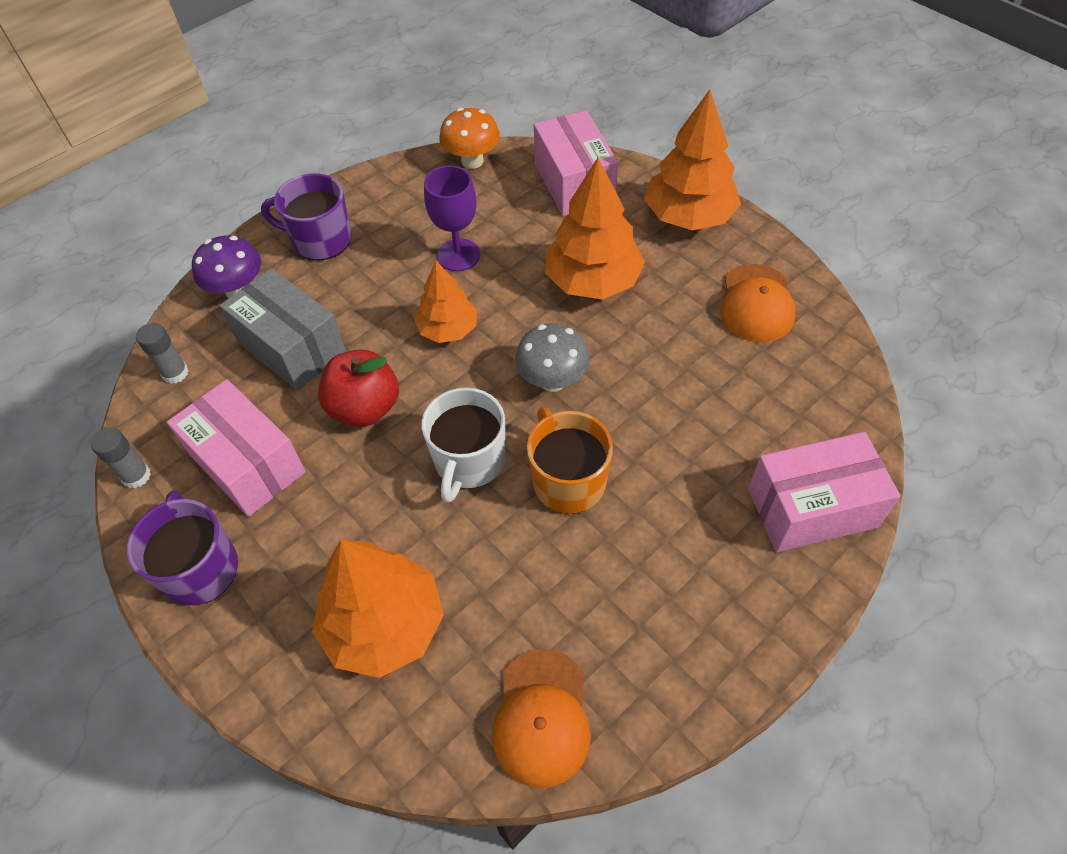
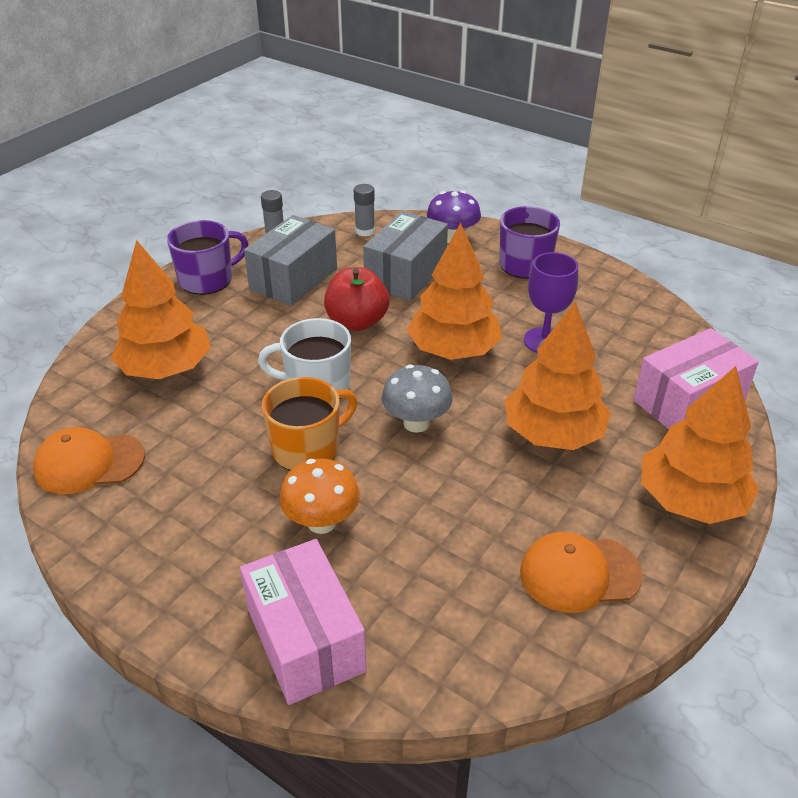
camera: 75 degrees right, 15 degrees down
pink box [167,379,306,517] -> grey box [244,215,337,306]
orange tree [414,261,477,343] -> orange tree [407,223,502,360], size x1.61
orange mushroom [439,108,500,169] -> orange mushroom moved to [279,459,360,534]

